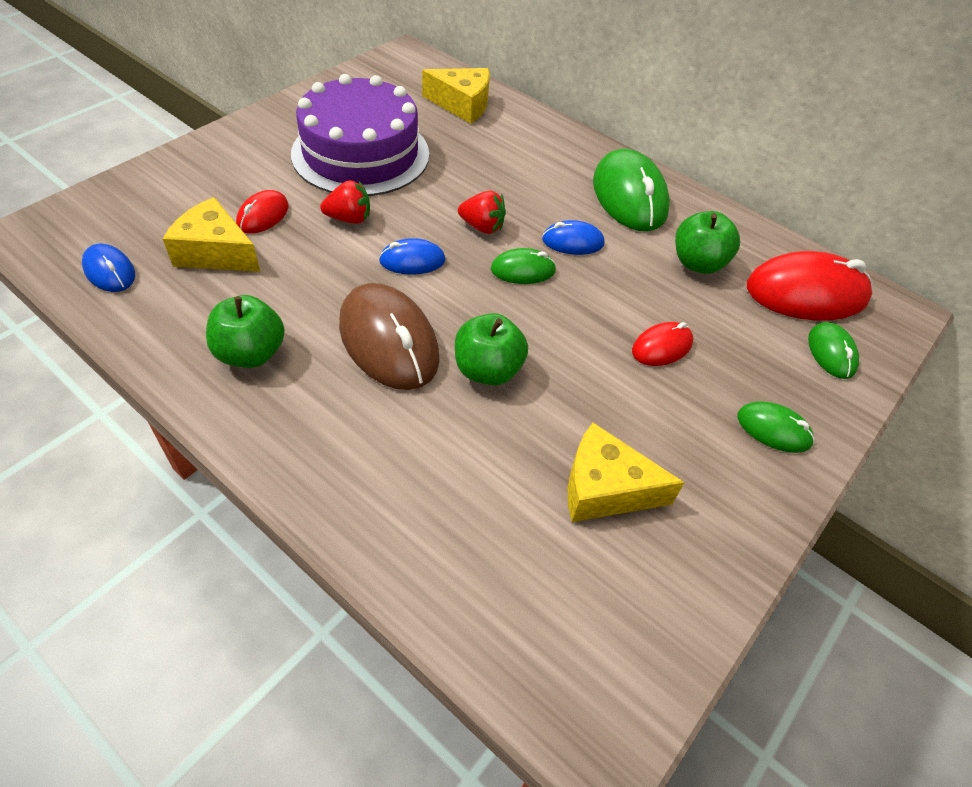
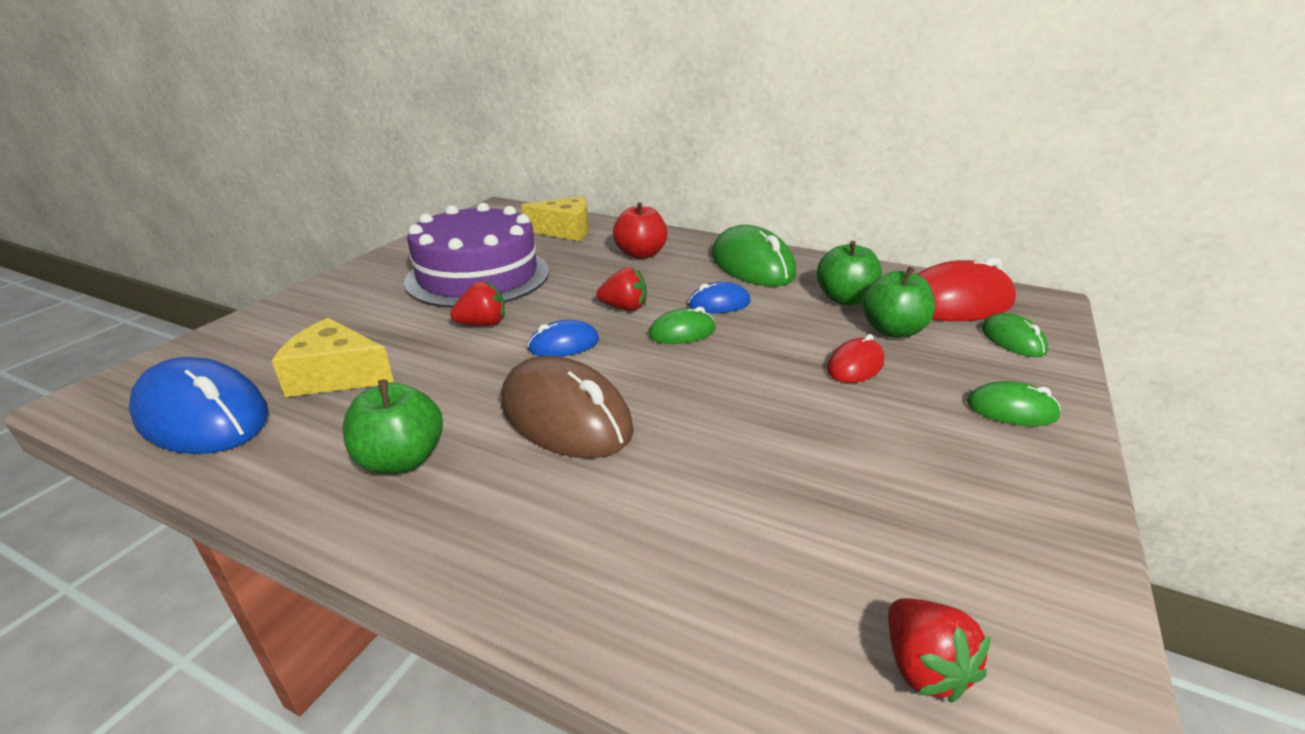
camera: 10 degrees left, 20 degrees down
blue mouse [82,244,135,292] -> blue mouse [129,357,269,454], size x1.91
red mouse [236,190,289,234] -> none
green apple [455,313,528,386] -> green apple moved to [862,267,935,338]
yellow cheese [567,423,685,522] -> none
none -> red apple [613,202,667,259]
none -> red strawberry [888,598,991,703]

